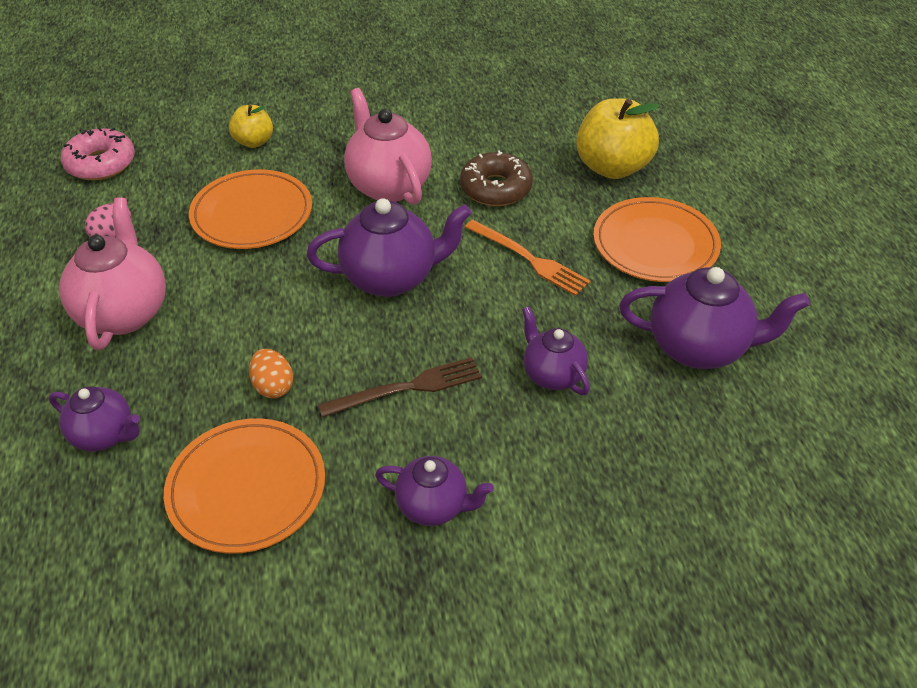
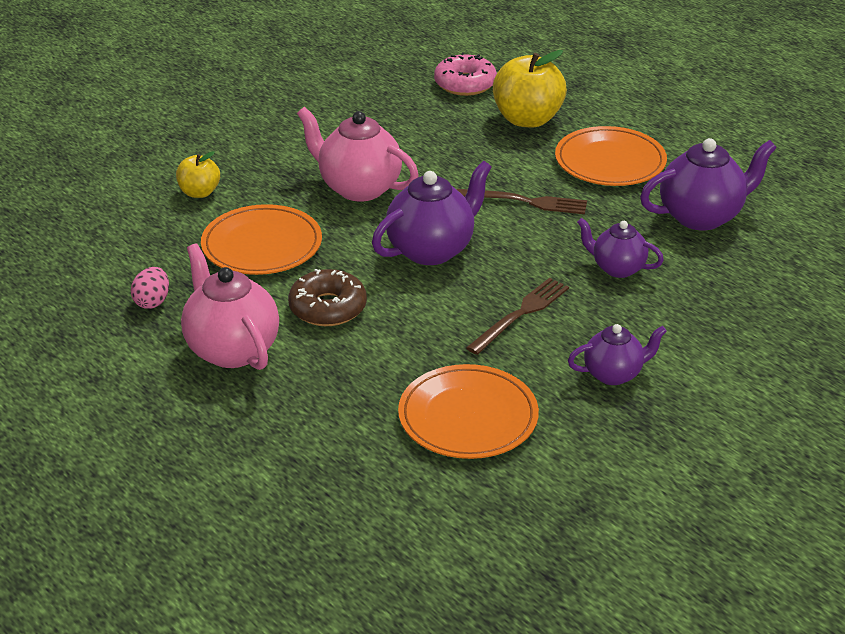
camera: 30 degrees left, 10 degrees down
purple teapot [49,386,140,452] -> none
pink donut [61,127,135,180] -> pink donut moved to [434,53,497,96]
orange egg [249,349,293,398] -> none
brown donut [460,150,533,206] -> brown donut moved to [288,269,367,326]
orange fork [465,220,590,296] -> brown fork [456,189,587,214]

